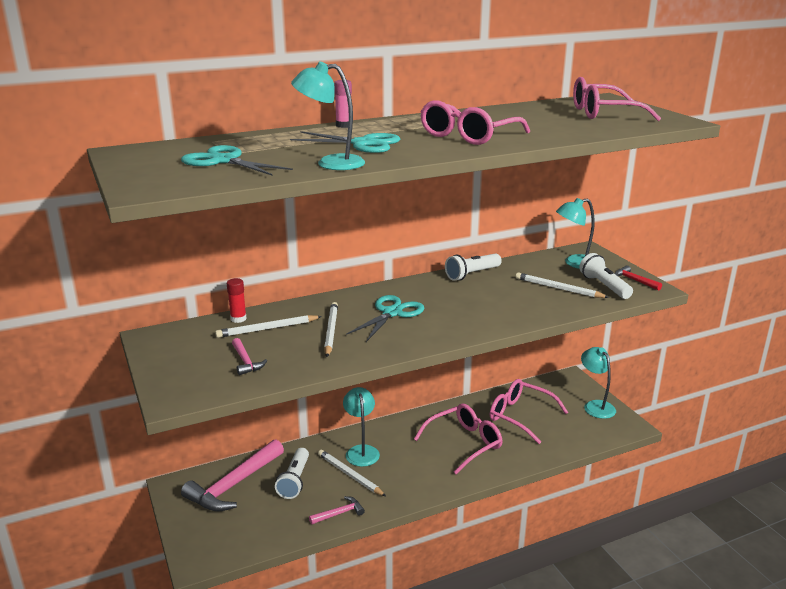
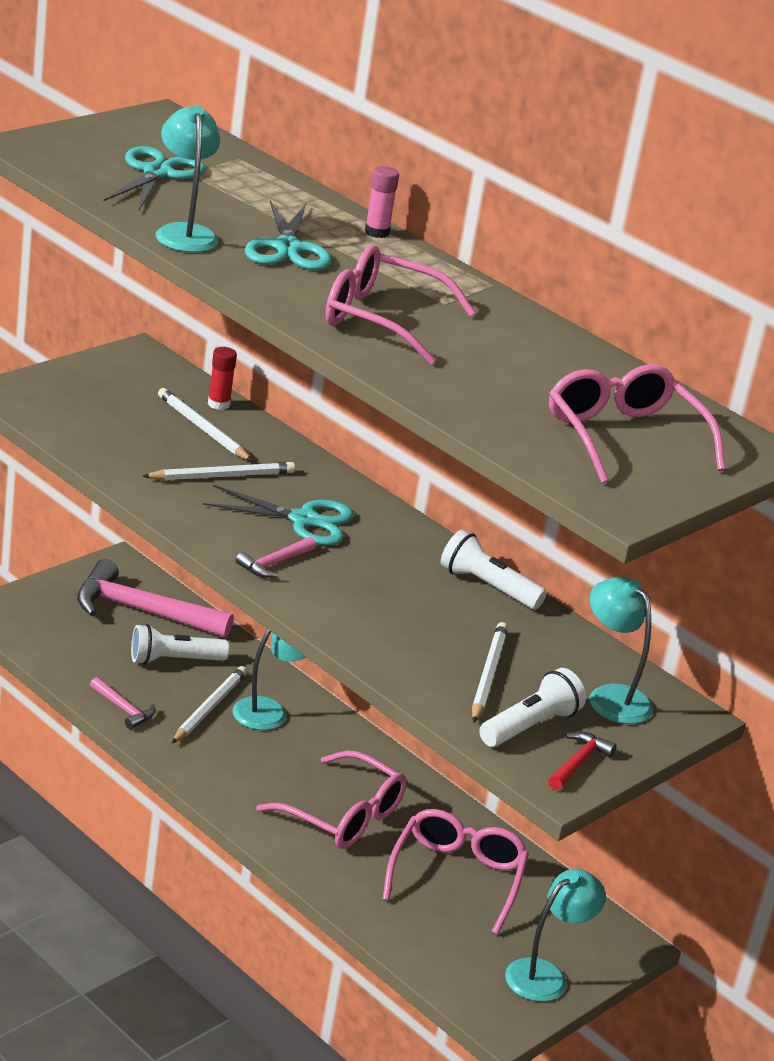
camera: 65 degrees right, 5 degrees up
pink hammer [232,338,267,375] -> pink hammer moved to [236,537,316,578]

